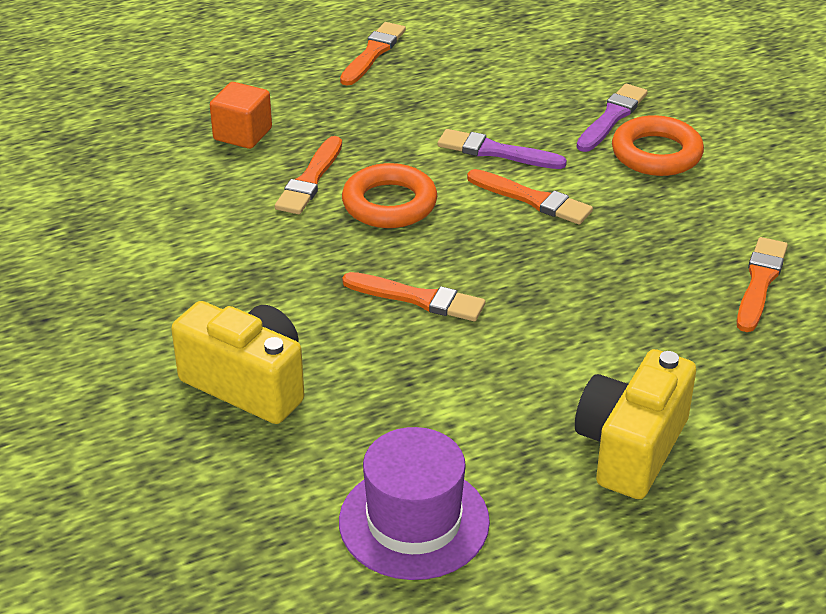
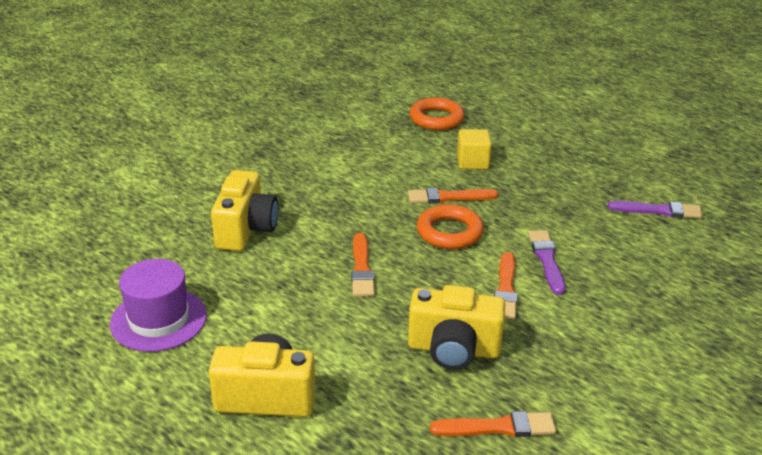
camera: 65 degrees right, 5 degrees down
orange cube [210,82,272,149] -> yellow cube [457,129,492,169]
orange brush [340,22,406,85] -> none
purple brush [577,84,648,152] -> purple brush moved to [608,201,703,218]
orange ring [612,115,704,176] -> orange ring moved to [409,97,465,130]
none -> yellow camera [408,285,506,370]

